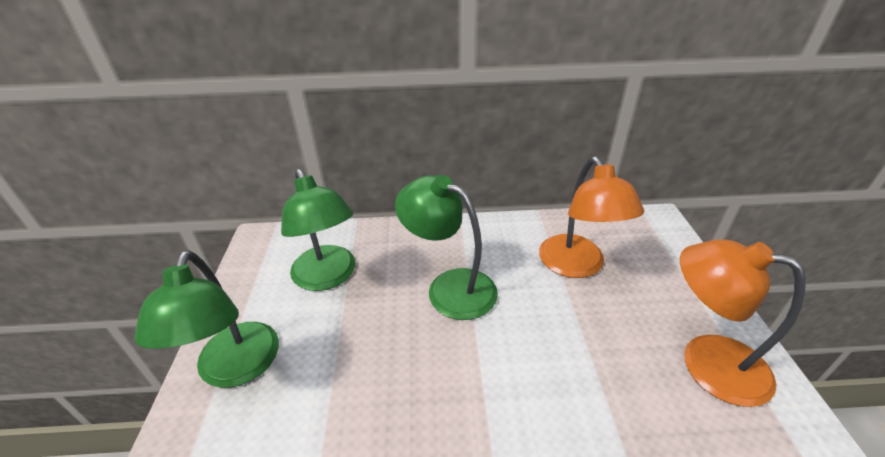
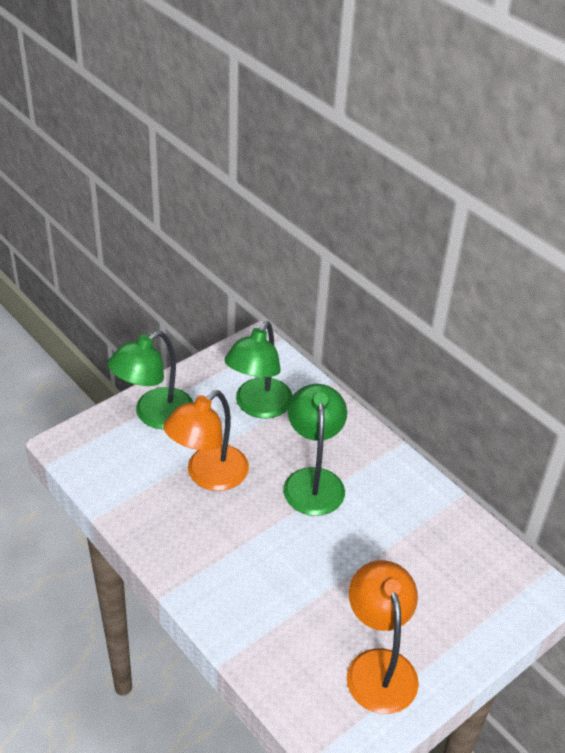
camera: 50 degrees right, 5 degrees up
orange lamp [539,156,644,278] -> orange lamp moved to [163,390,249,491]

